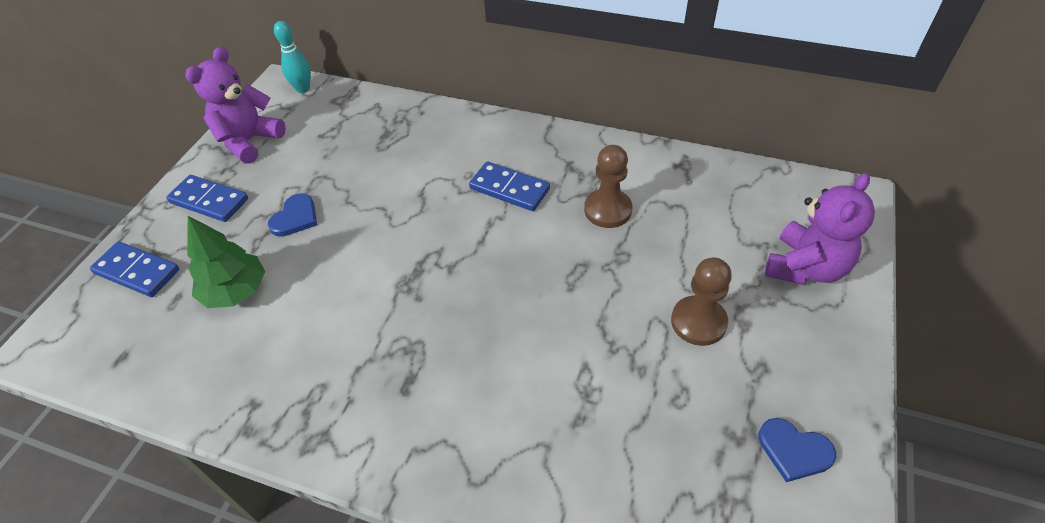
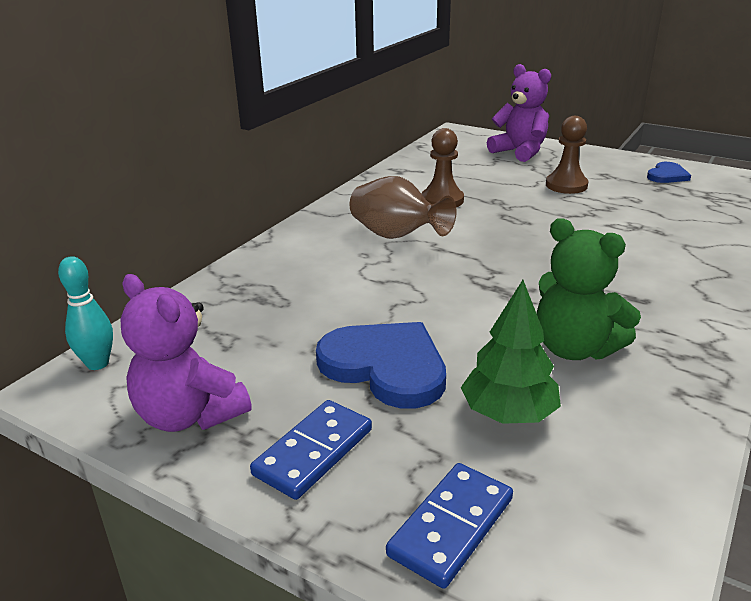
camera: 80 degrees left, 20 degrees down
blue heart [268,193,317,237] -> blue heart [316,322,446,409], size x1.88
blue domino [469,161,550,211] -> brown vase [350,176,457,239]
none -> green teddy bear [537,218,641,360]

